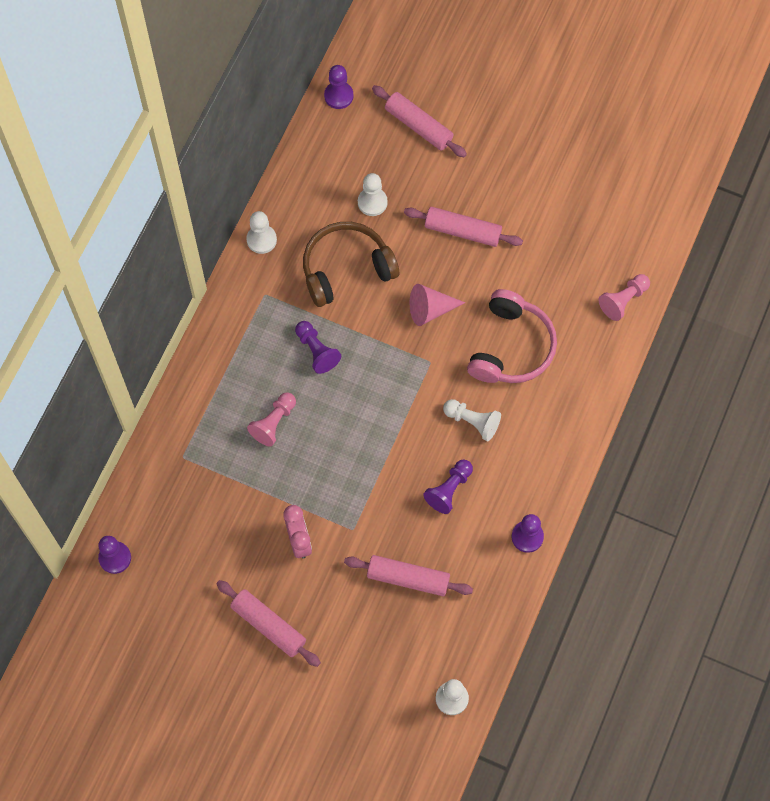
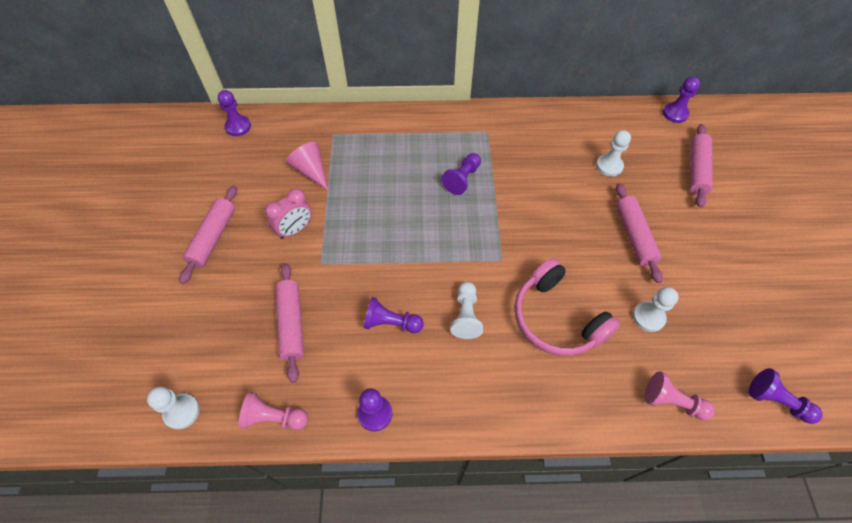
camera: 65 degrees right, 10 degrees down
white pawn [246,211,277,254] -> white pawn moved to [633,287,679,332]
pink pawn [247,392,296,446] -> pink pawn moved to [239,392,308,430]
brown headphones [303,222,399,307] -> none
pink cone [410,284,465,326] -> pink cone moved to [286,141,328,190]
pink headphones [467,289,557,383] -> pink headphones turned 60 degrees clockwise [514,258,620,356]
none -> purple pawn [749,368,823,424]

